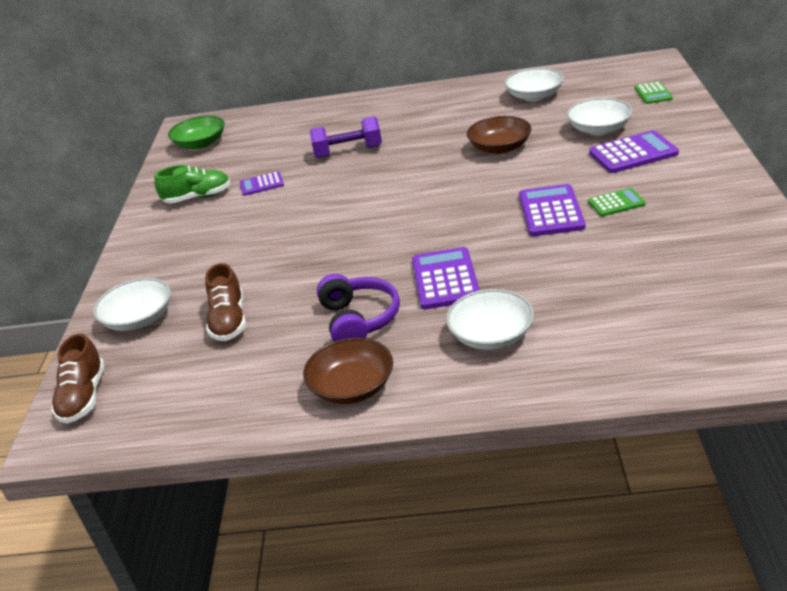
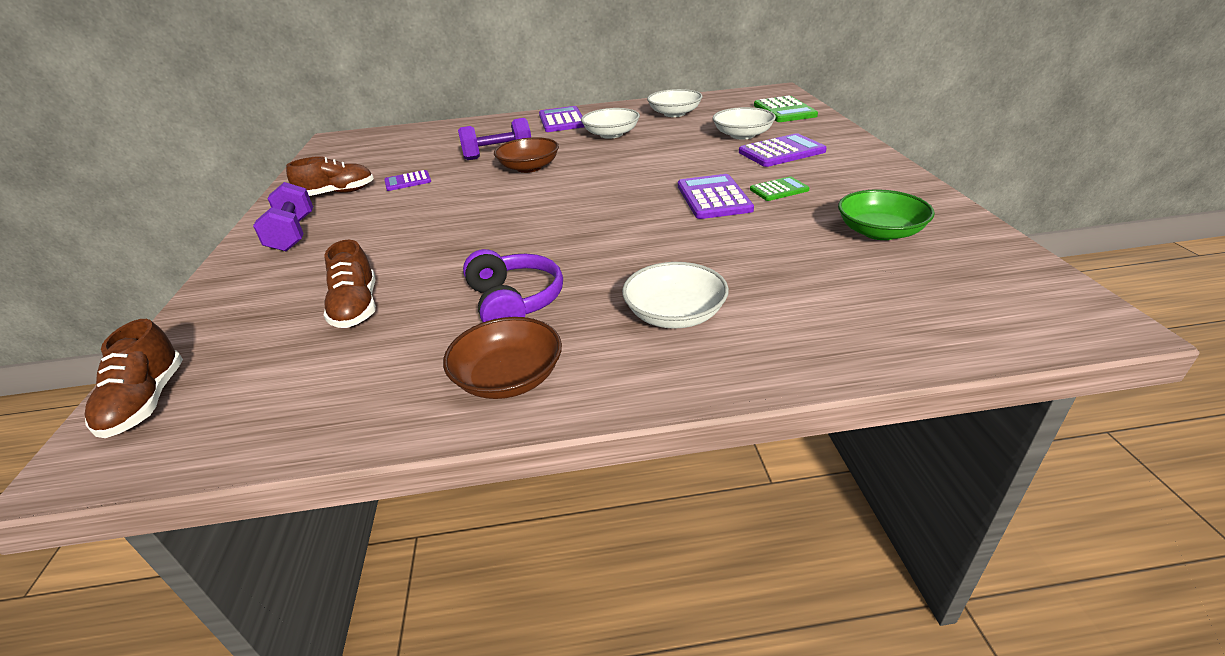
camera: 10 degrees left, 0 degrees up
white bowl [93,278,171,331] -> white bowl moved to [581,108,640,139]
green shoe [154,165,230,204] -> brown shoe [286,156,374,196]
green bowl [168,115,225,149] -> green bowl moved to [838,190,935,240]
purple calculator [412,247,480,310] -> purple calculator moved to [539,106,585,132]
brown bowl [467,116,531,154] -> brown bowl moved to [494,137,559,173]
green calculator [635,81,673,104] -> green calculator [754,96,818,122], size x1.68
none -> purple dumbbell [253,182,313,251]

